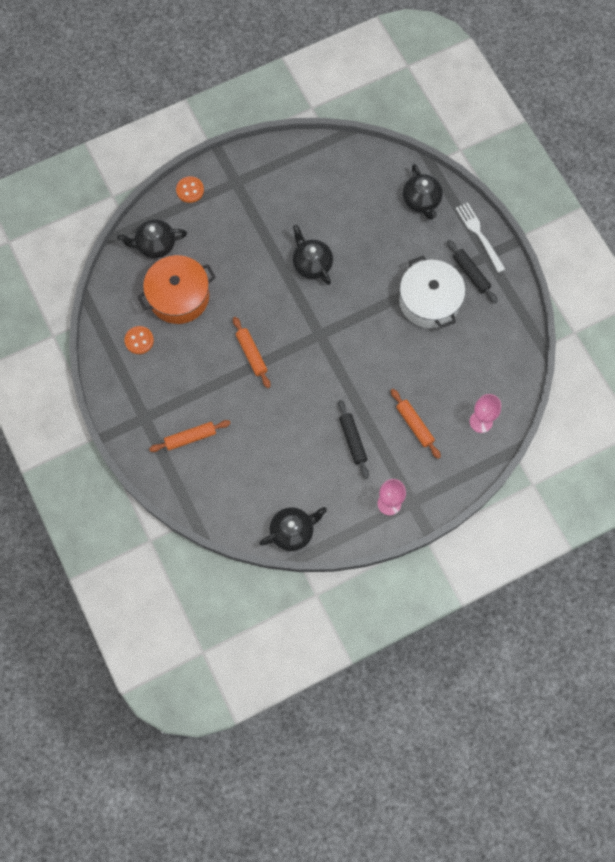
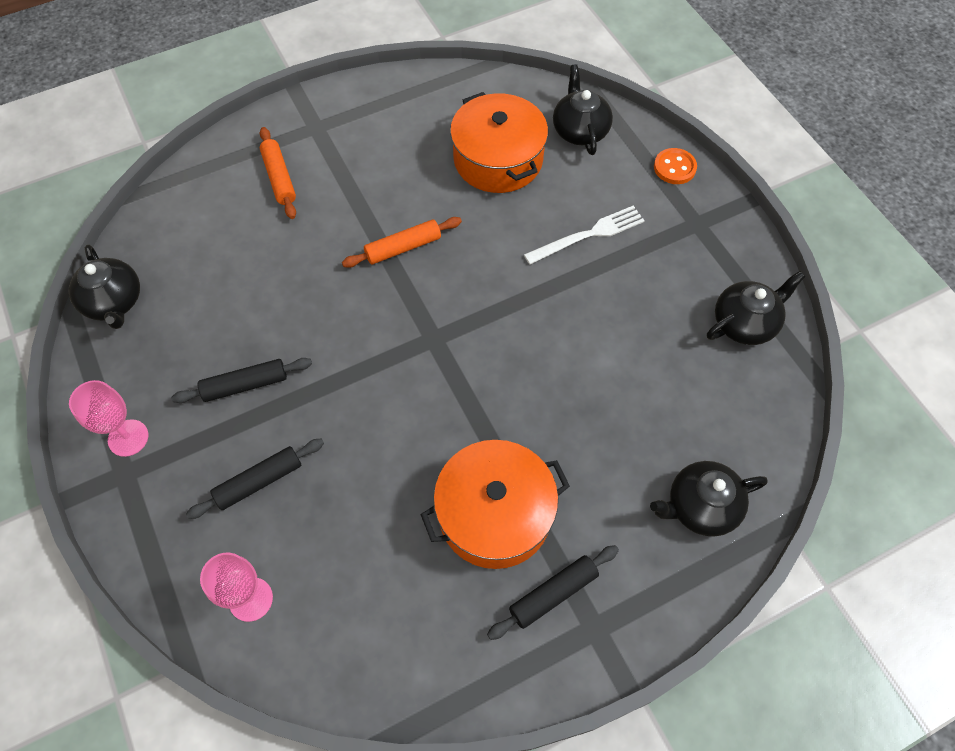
camera: 90 degrees right, 10 degrees down
orange button [124,326,154,354] -> none
black teapot [293,225,333,285] -> black teapot moved to [707,271,805,345]
orange rolling pin [391,389,441,459] -> black rolling pin [186,439,324,519]
white pot [399,256,465,328] -> orange pot [420,440,570,569]
white fork [456,202,505,273] -> white fork moved to [524,205,645,265]

